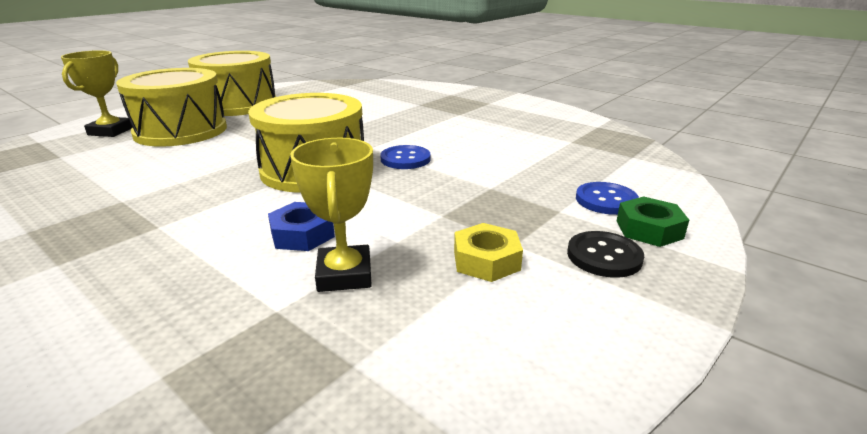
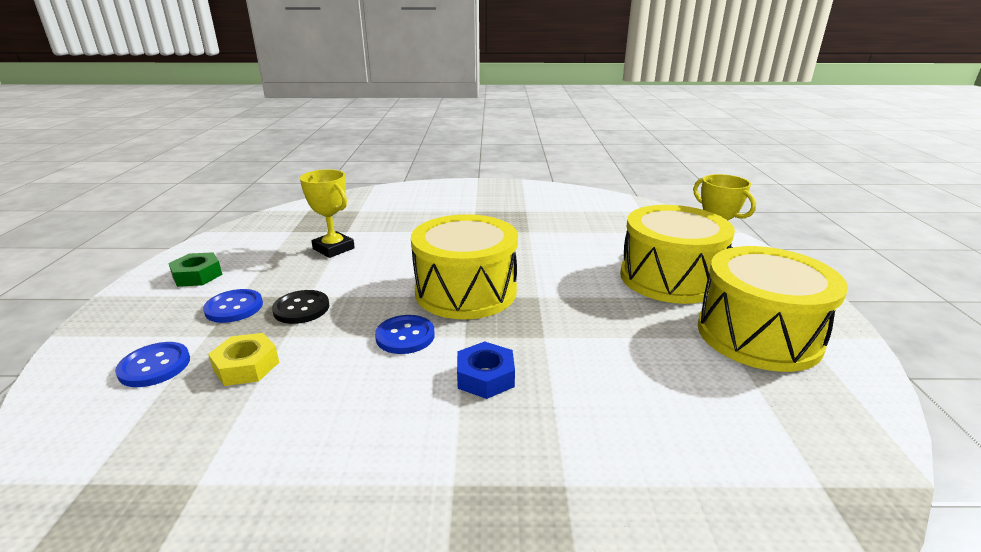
camera: 140 degrees right, 0 degrees up
blue nut [268,202,335,251] -> blue nut moved to [457,341,515,399]
yellow nut [454,223,523,282] -> yellow nut moved to [208,333,279,386]
black button [567,231,644,278] -> black button moved to [272,290,329,324]
green nut [617,196,689,247] -> green nut moved to [168,252,223,287]
none -> blue button [203,289,263,323]

